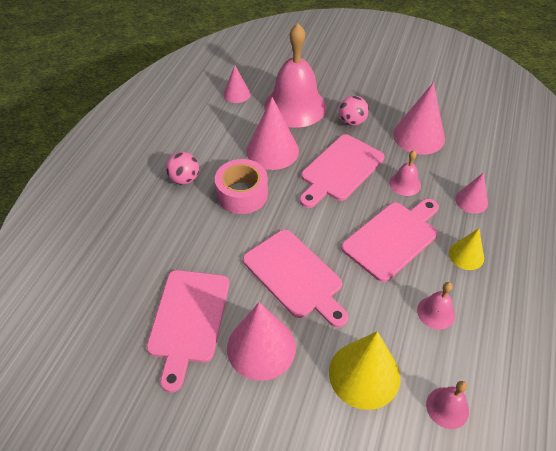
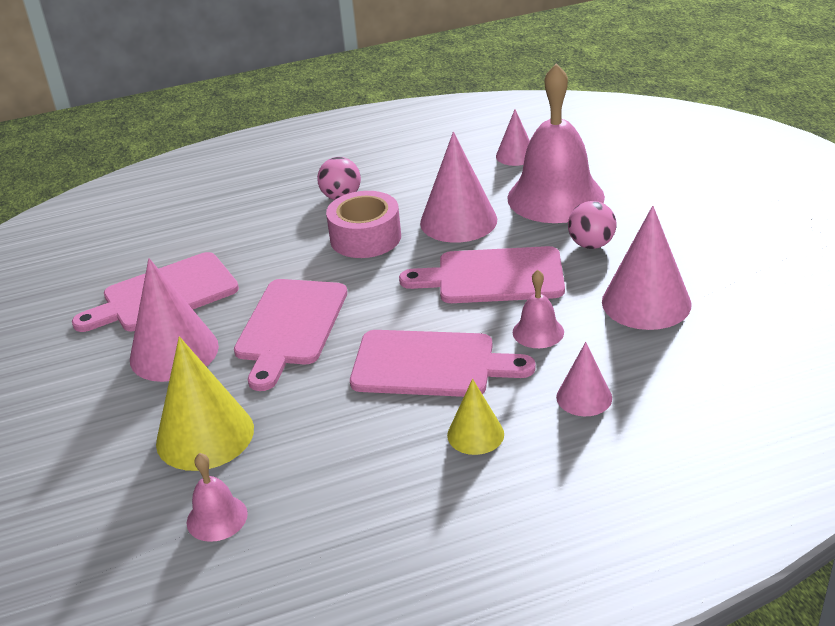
camera: 55 degrees right, 15 degrees down
pink bell [417,282,455,330] -> none

